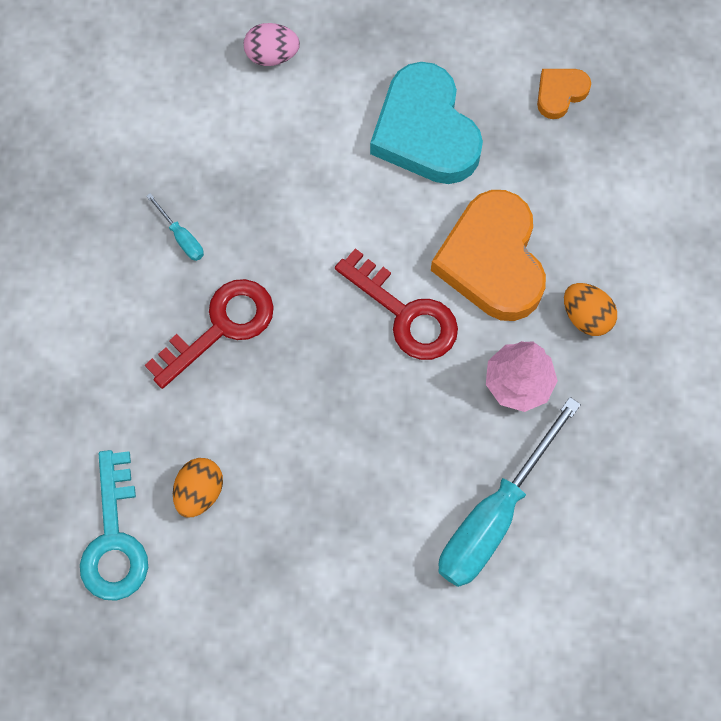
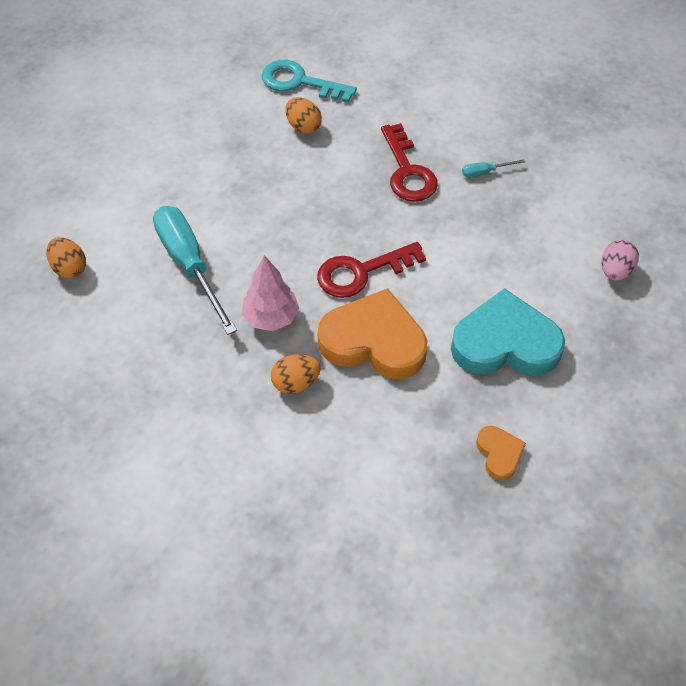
camera: 115 degrees right, 15 degrees down
none -> orange egg [46,237,86,278]

